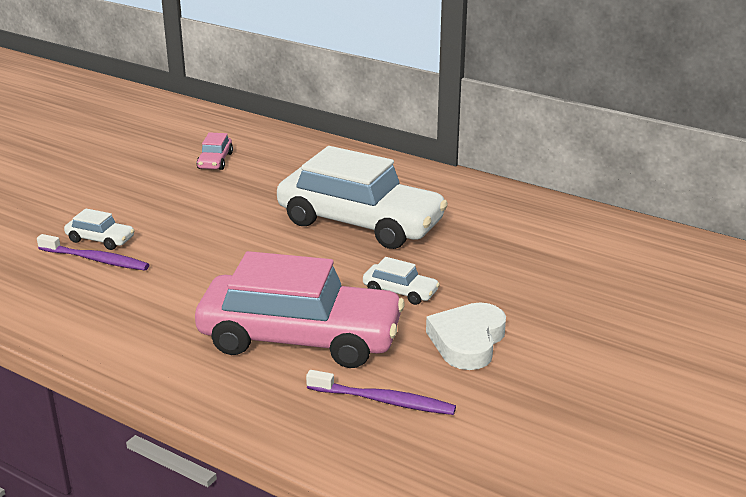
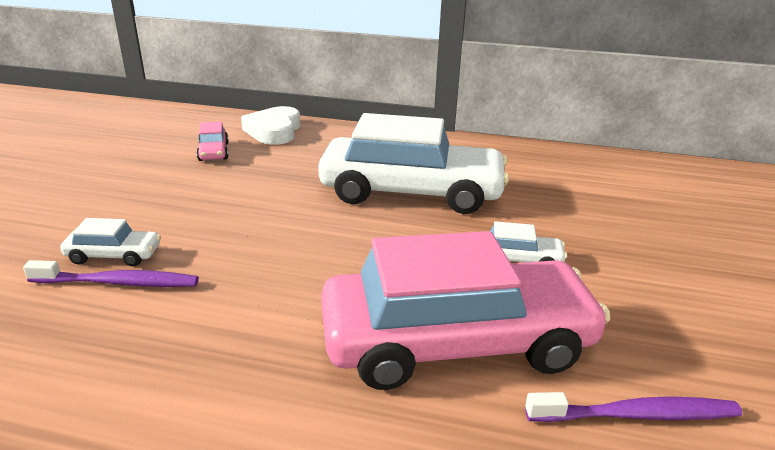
camera: 20 degrees left, 0 degrees up
white heart [426,302,506,370] -> white heart moved to [241,106,300,145]

